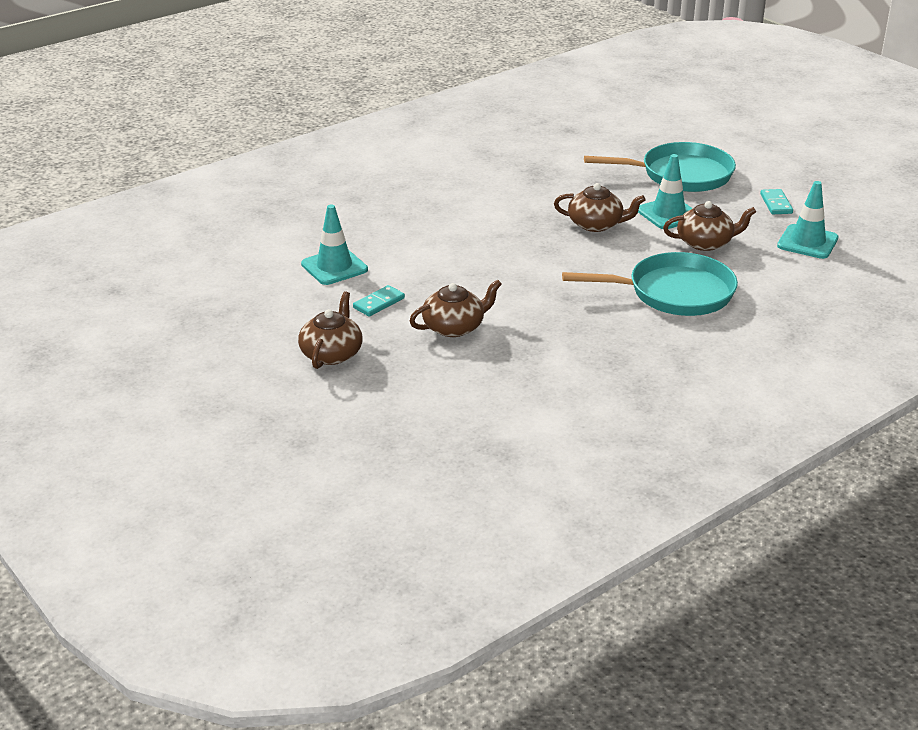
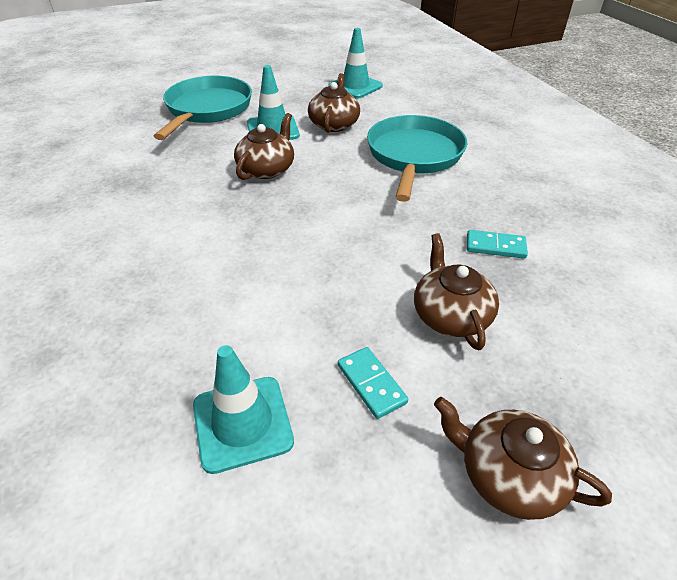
camera: 75 degrees left, 10 degrees up
turquoise domino [760,189,793,214] -> turquoise domino moved to [467,230,528,259]

